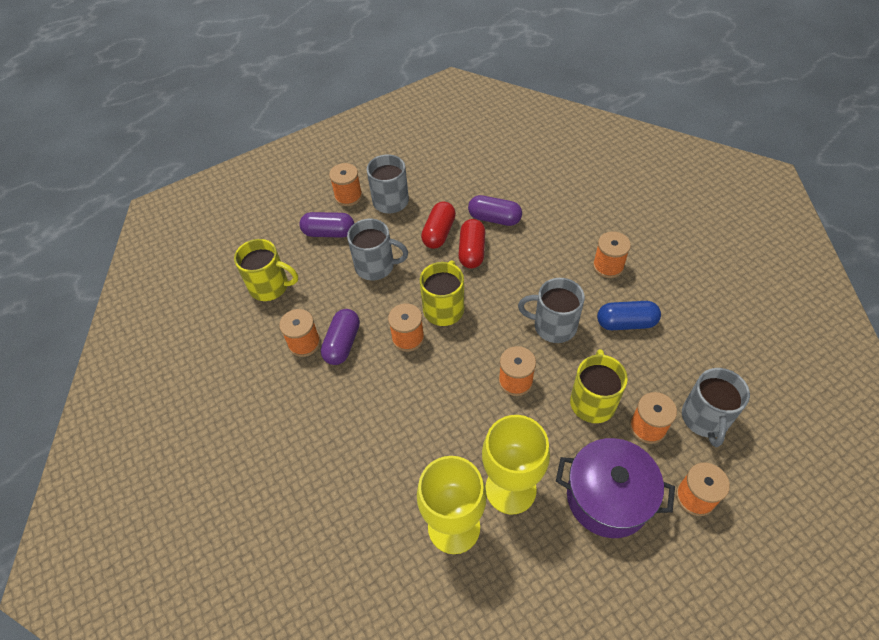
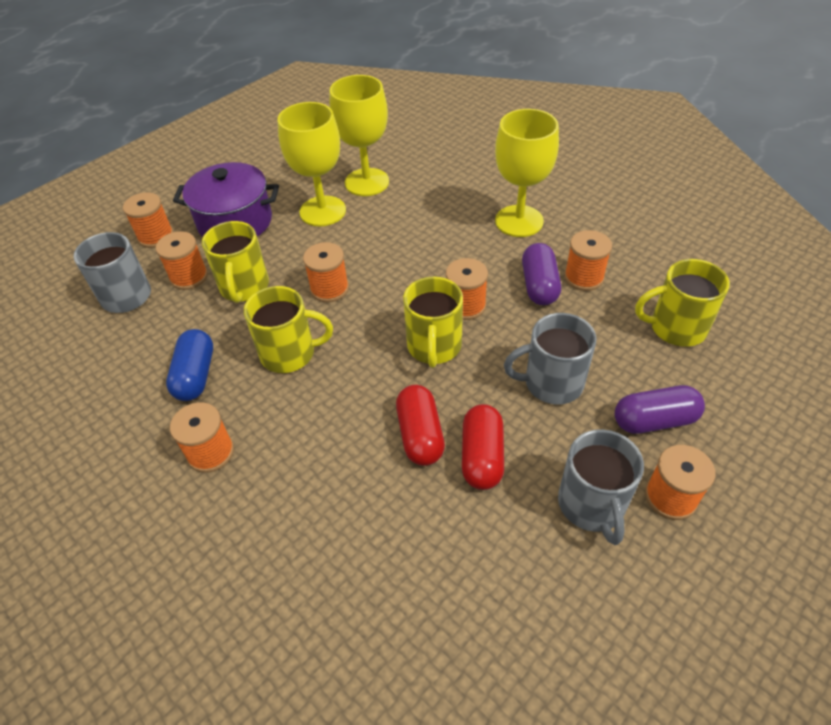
camera: 165 degrees right, 5 degrees down
purple capsule [468,195,522,226] -> none
grey mug [518,278,585,343] -> yellow mug [244,286,333,373]
blue capsule [597,301,661,330] -> blue capsule turned 75 degrees counterclockwise [166,329,213,401]
none -> yellow goblet [495,109,559,237]

